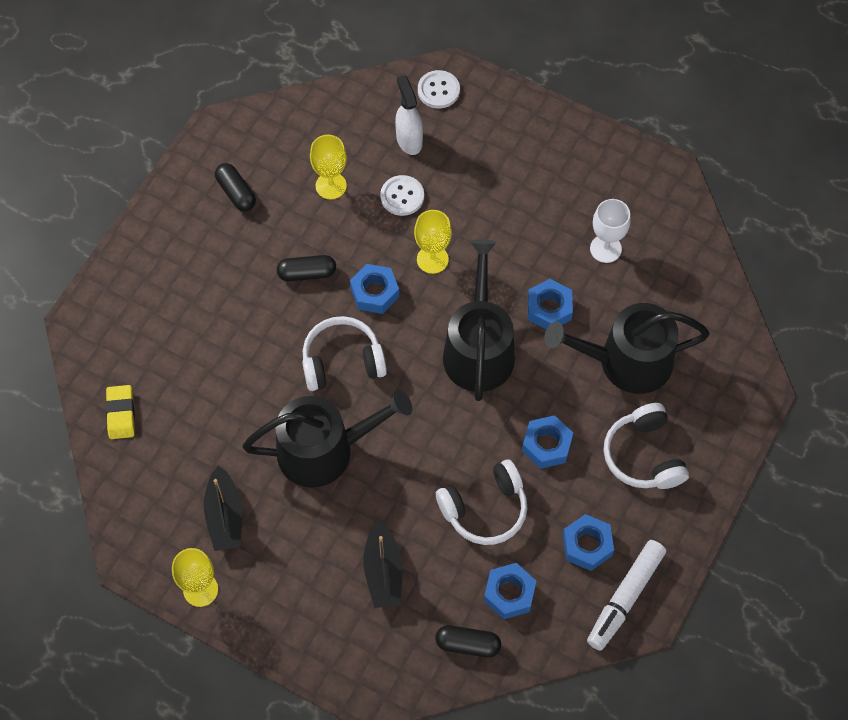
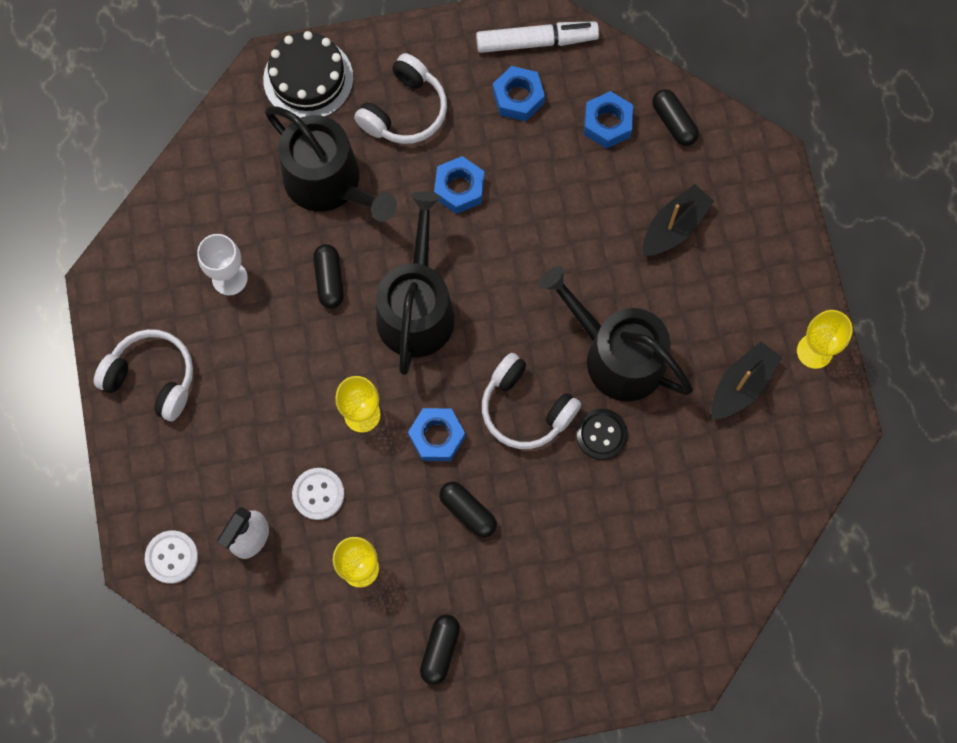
camera: 130 degrees left, 10 degrees up
yellow eraser [106,385,135,439] -> none
white headphones [436,460,527,545] -> white headphones moved to [94,329,193,421]
black watering can [443,239,515,401] -> black watering can turned 135 degrees clockwise [376,191,455,375]
blue nut [528,279,573,329] -> black capsule [313,244,344,309]
none -> black cake [263,31,353,118]
none -> black button [576,409,628,460]

